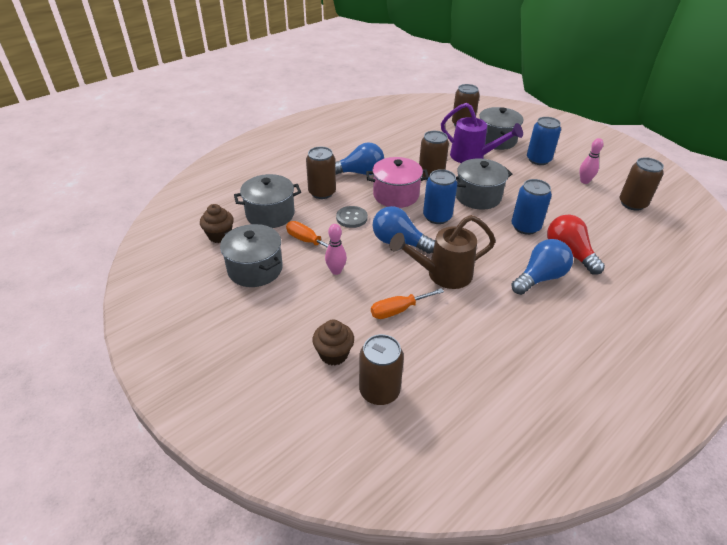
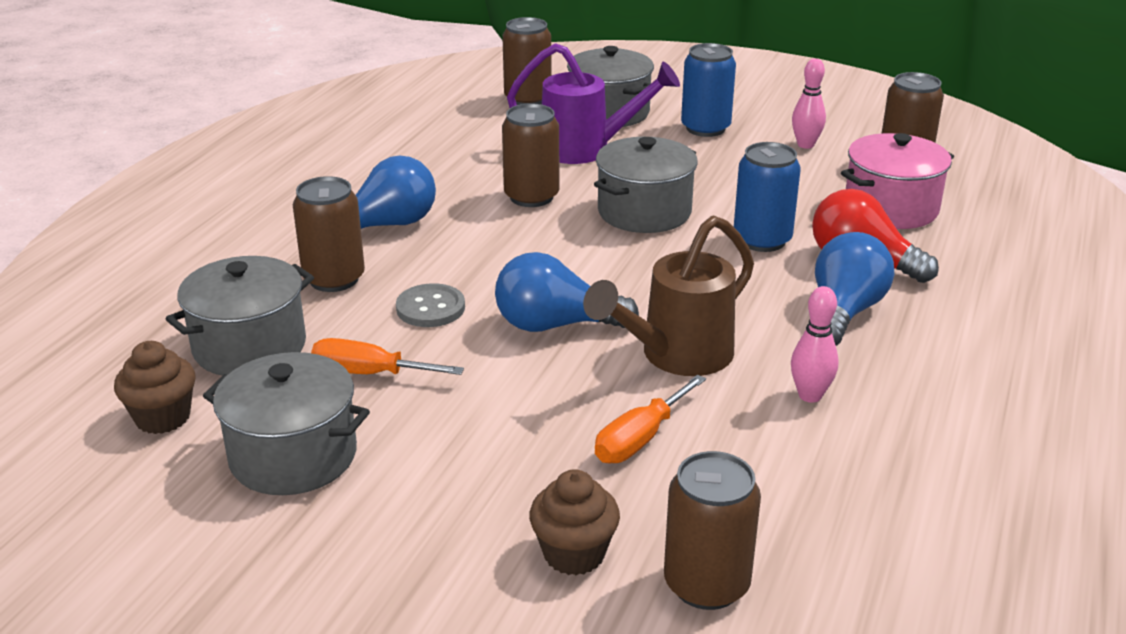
camera: 25 degrees left, 10 degrees down
pink bowling pin [325,224,347,275] -> pink bowling pin moved to [791,286,839,403]
pink pot [366,157,429,208] -> pink pot moved to [841,133,954,229]
blue can [423,169,457,224] -> none

